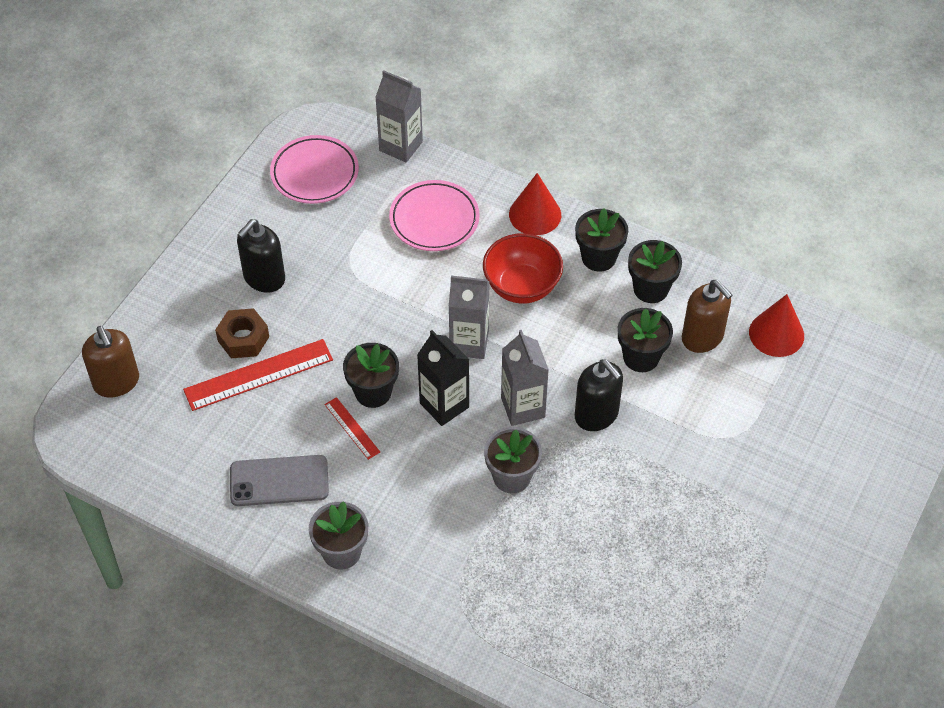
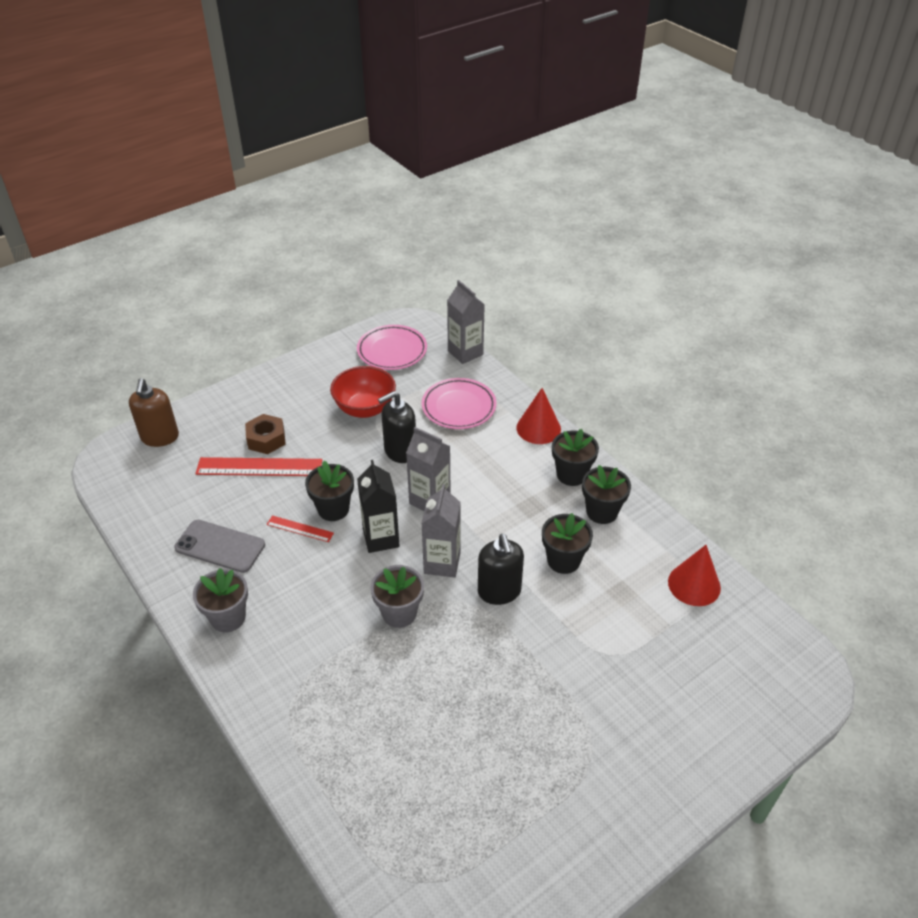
camera: 25 degrees right, 10 degrees down
black soap dispenser [237,219,285,293] -> black soap dispenser moved to [378,391,416,463]
red ruler [324,397,380,460] -> red ruler turned 60 degrees counterclockwise [267,515,334,542]
red bowl [483,233,563,304] -> red bowl moved to [330,366,396,418]
brown soap dispenser [682,280,732,353] -> none

